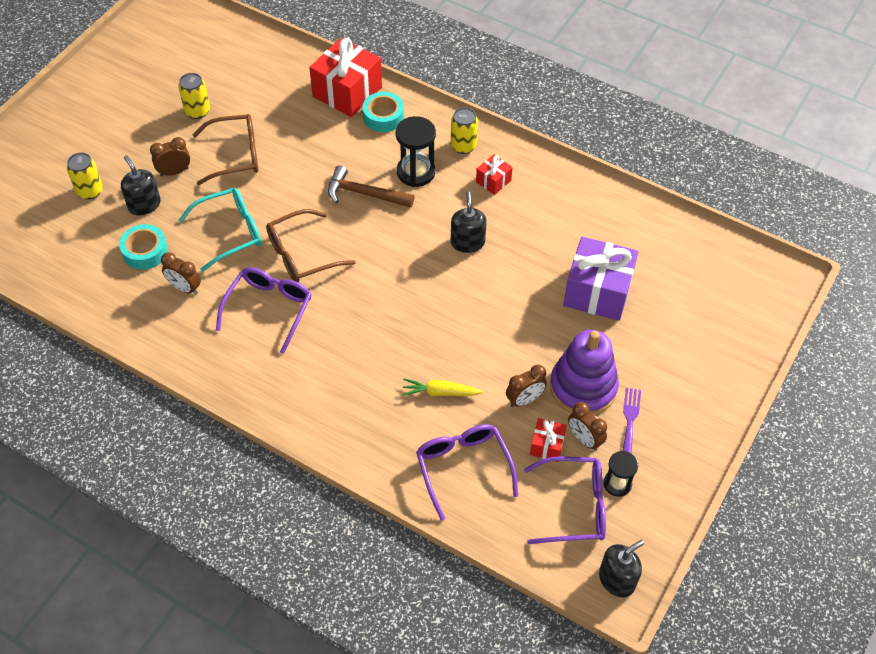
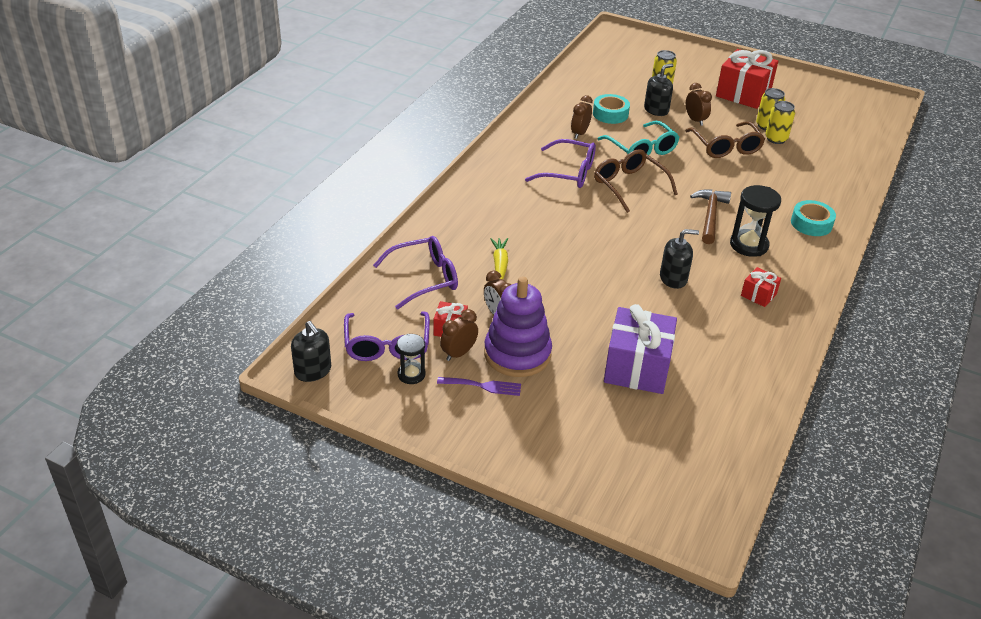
camera: 85 degrees right, 15 degrees down
red gift [309,38,382,117] -> red gift moved to [716,49,778,109]
yellow can [451,107,478,154] -> yellow can moved to [765,101,795,144]

